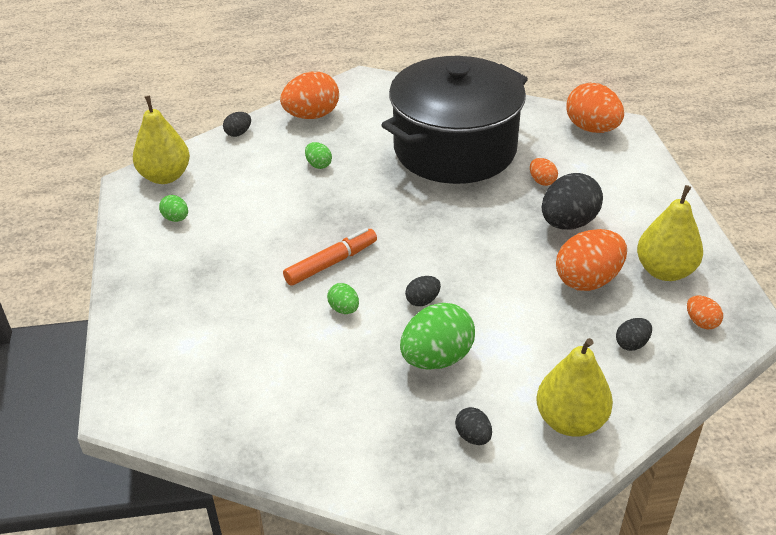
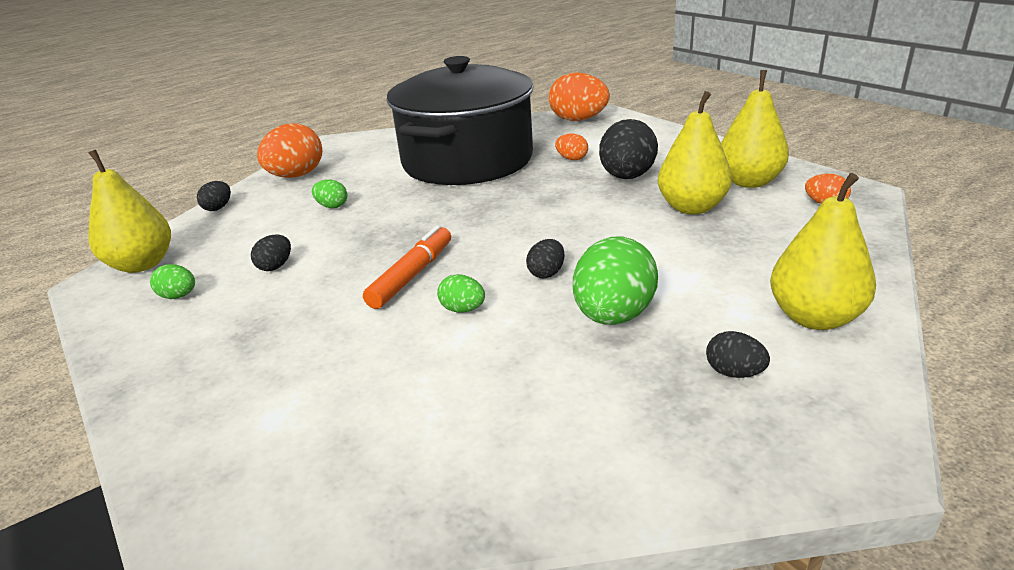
camera: 25 degrees left, 10 degrees down
orange egg [556,229,627,291] -> yellow pear [658,91,732,214]
black egg [616,318,652,351] -> black egg moved to [251,235,291,271]

